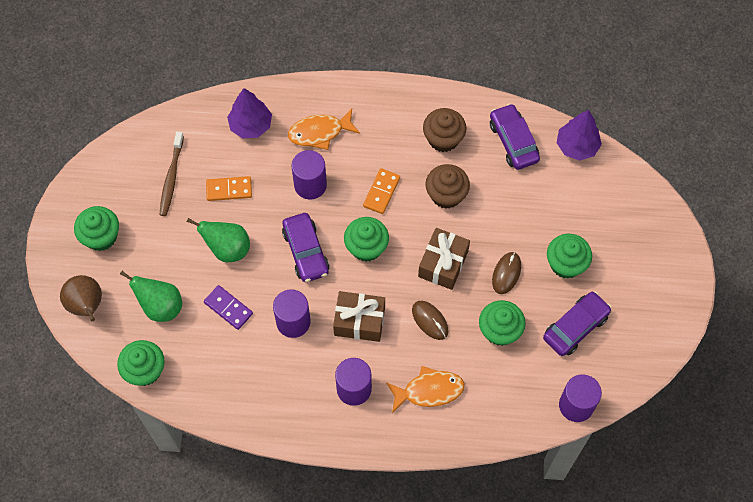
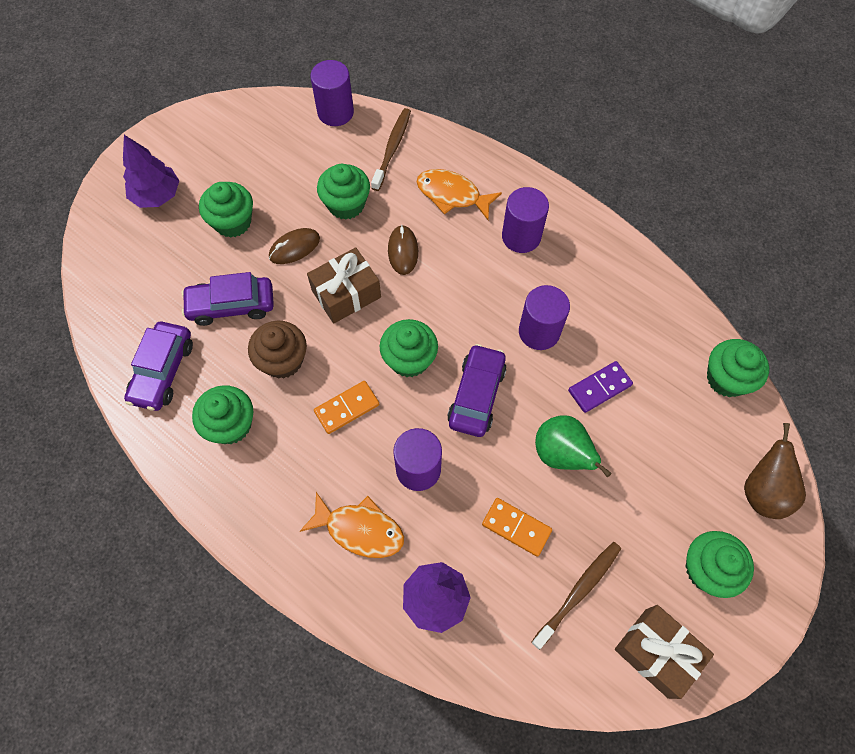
camera: 145 degrees left, 0 degrees up
green pear [120,271,182,322] -> none
purple domino [204,285,253,330] -> purple domino turned 75 degrees clockwise [568,361,633,413]
brown gift [333,291,385,342] -> brown gift moved to [615,605,714,699]
brown cupcake [423,108,467,152] -> green cupcake [192,385,253,444]
purple car [543,291,612,356] -> purple car moved to [181,272,274,326]
purple tree [557,110,602,161] -> purple tree moved to [123,135,179,208]
none -> brown toothbrush [371,108,411,191]

